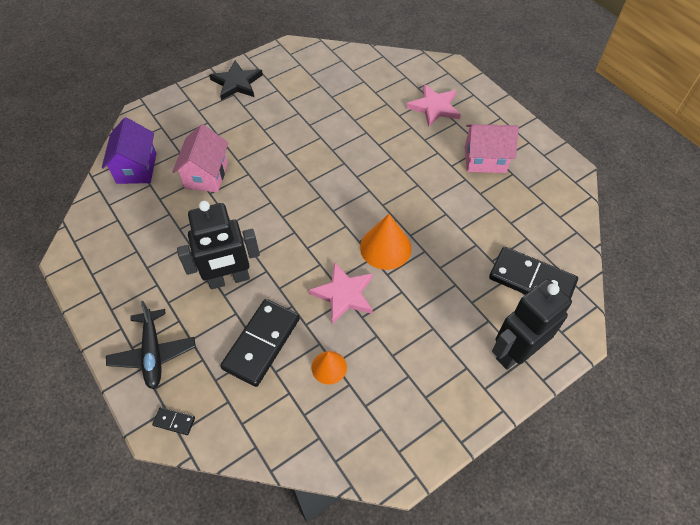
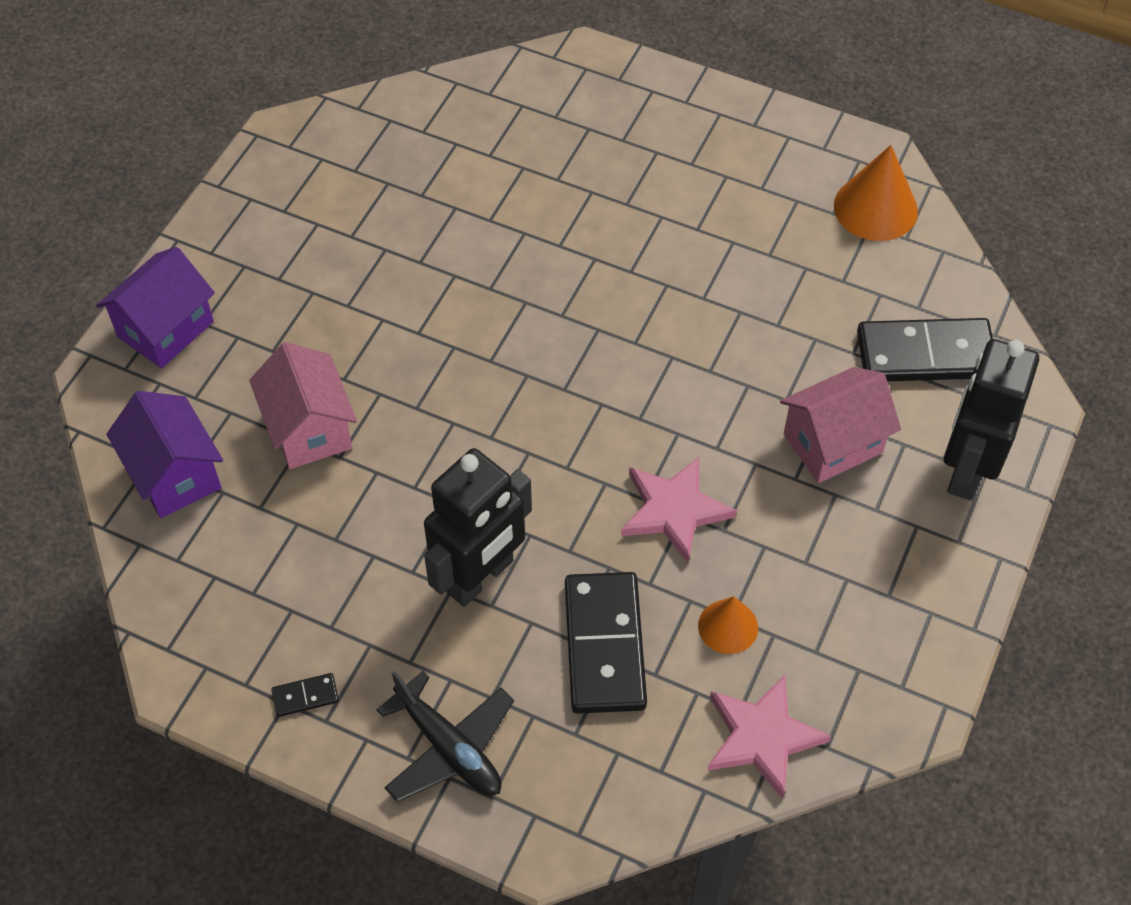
camera: 30 degrees left, 0 degrees up
black domino [152,407,195,435] -> black domino moved to [271,673,339,717]
black star [209,61,263,100] -> none
orange cone [360,214,412,270] -> orange cone moved to [834,145,918,241]
pink star [406,84,461,127] -> pink star moved to [708,675,831,799]
pink house [465,124,519,173] -> pink house moved to [780,367,901,483]
none -> purple house [96,247,215,368]

